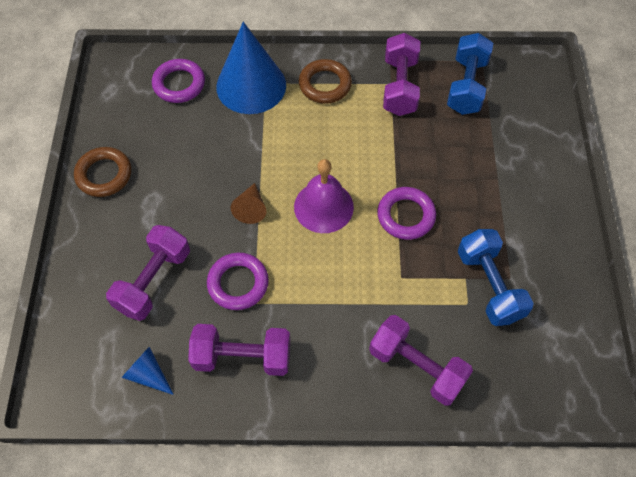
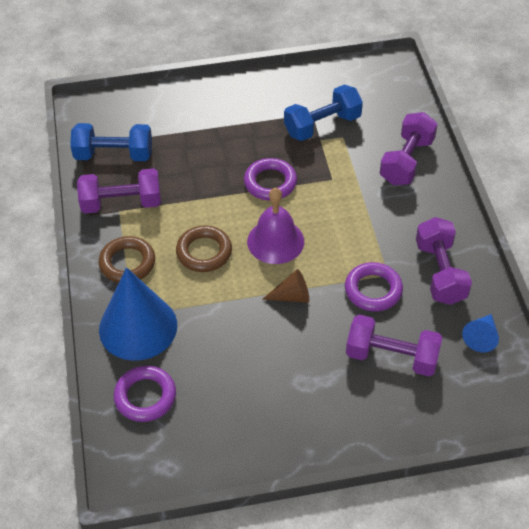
camera: 100 degrees left, 10 degrees down
brown ring [74,147,131,197] -> brown ring moved to [176,226,232,272]

